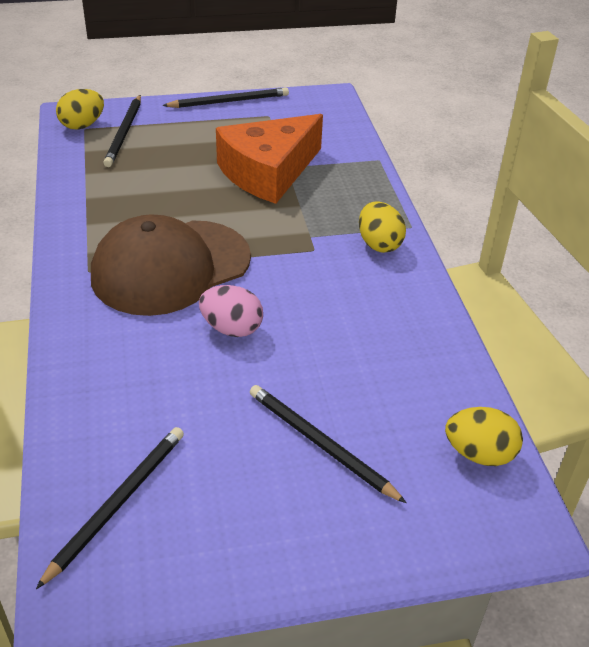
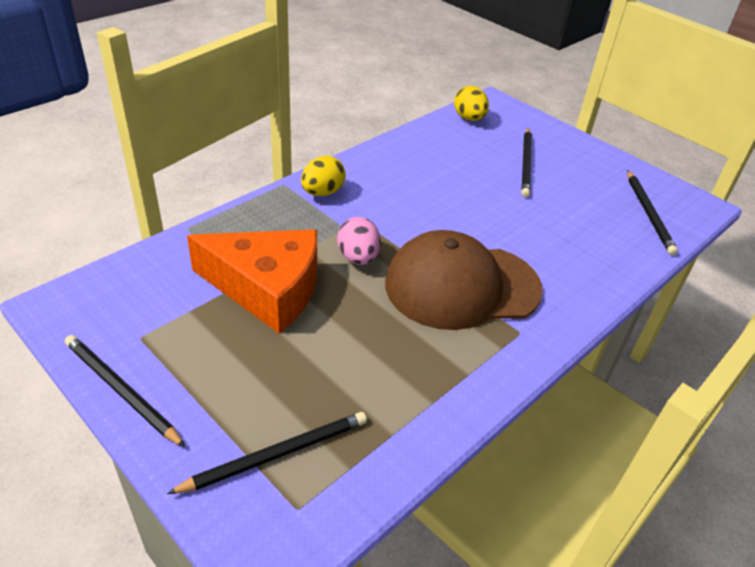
camera: 125 degrees left, 0 degrees up
black pencil [36,427,184,589] -> black pencil turned 90 degrees counterclockwise [627,170,678,255]
yellow egg [56,89,104,130] -> none
brown cap [91,214,251,316] -> brown cap turned 150 degrees clockwise [385,230,543,330]
pink egg [199,285,263,337] -> pink egg moved to [337,217,381,265]

